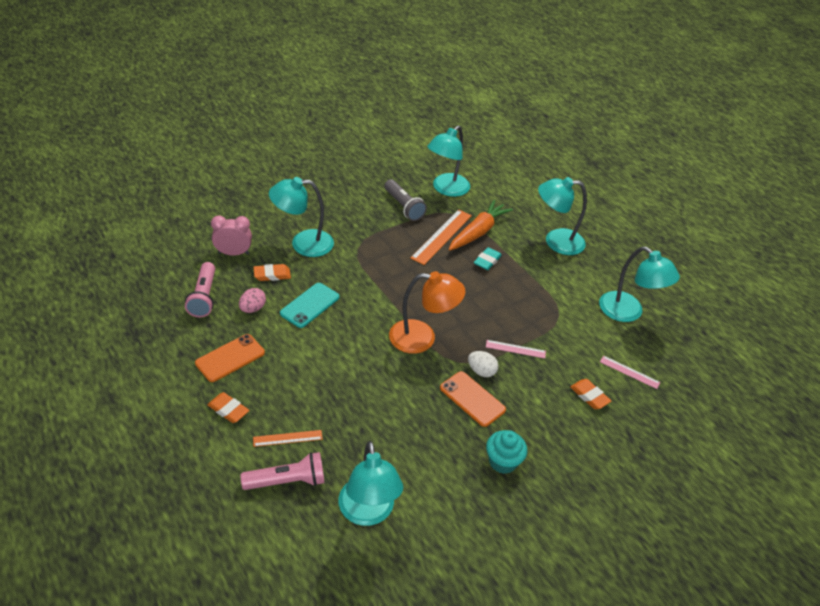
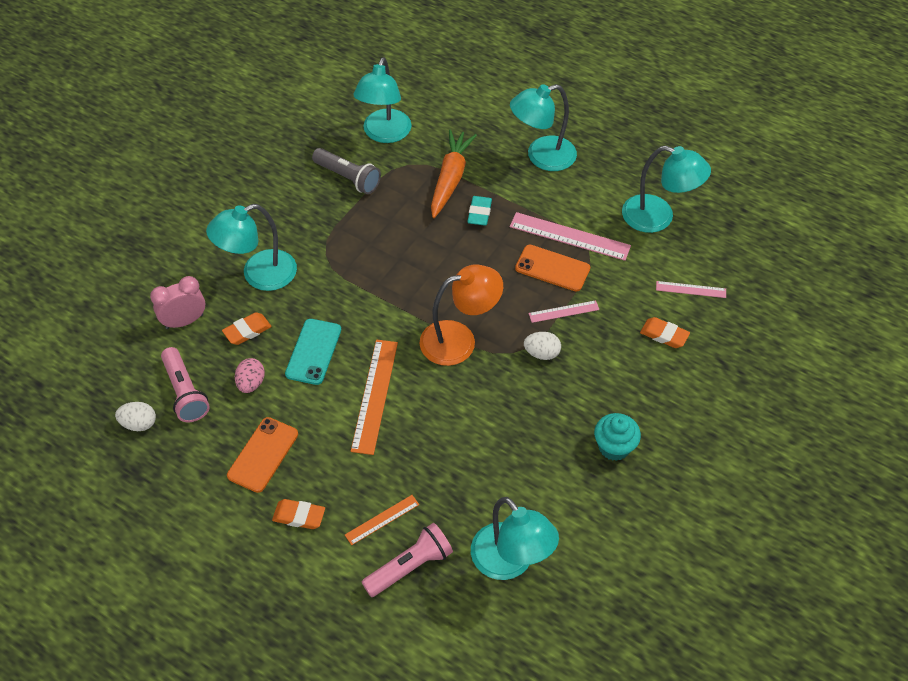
camera: 20 degrees left, 10 degrees up
orange ruler [410,209,472,265] -> orange ruler moved to [351,340,398,455]
orange phone [440,371,506,427] -> orange phone moved to [515,245,590,292]
none -> white egg [115,402,156,431]
none -> pink ruler [510,212,631,261]

